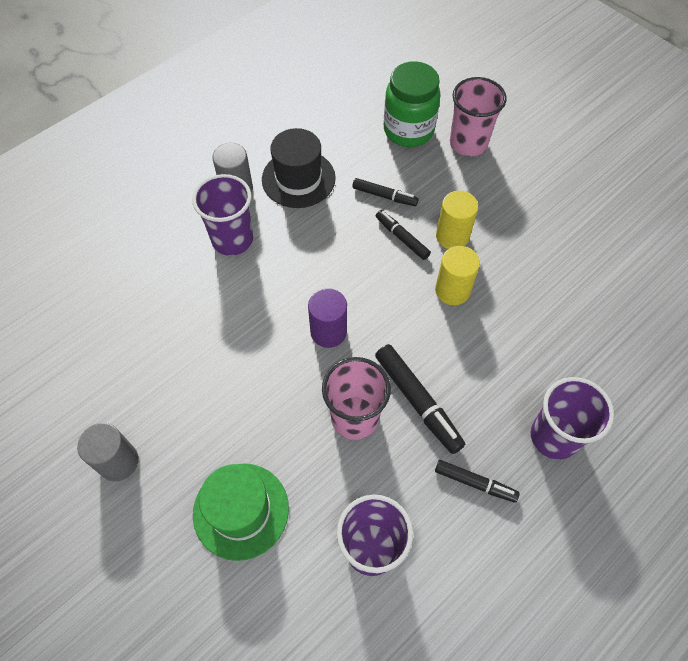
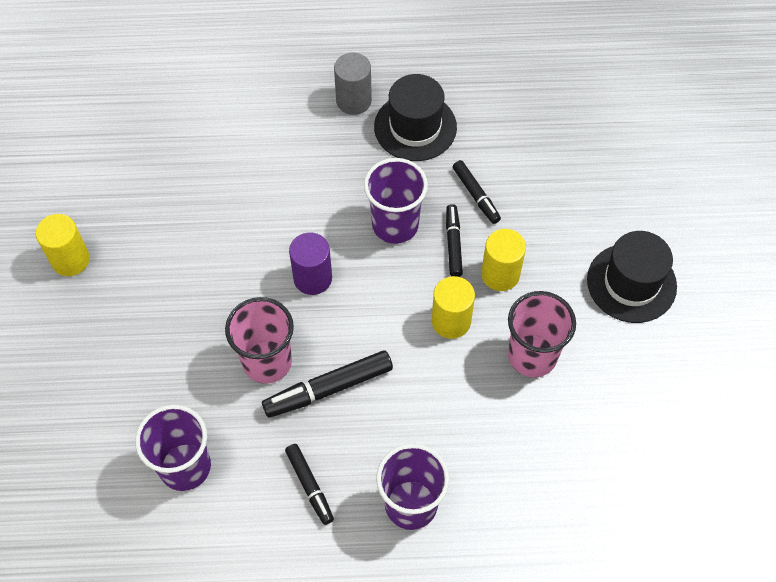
camera: 40 degrees right, 0 degrees up
grey cylinder [77,423,139,482] -> yellow cylinder [36,214,90,276]
purple cup [192,174,253,256] -> purple cup moved to [364,158,428,244]
green hat [193,464,289,561] -> none
black marker [375,344,465,454] -> black marker turned 60 degrees clockwise [262,350,393,418]
green jar [384,61,441,147] -> none
pink cup [450,77,507,156] -> pink cup moved to [508,291,576,377]
none -> black hat [587,231,677,323]

